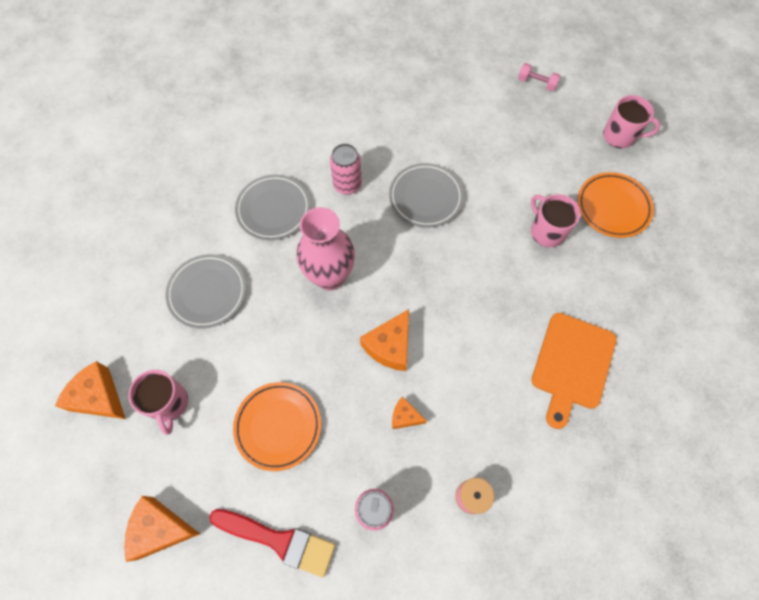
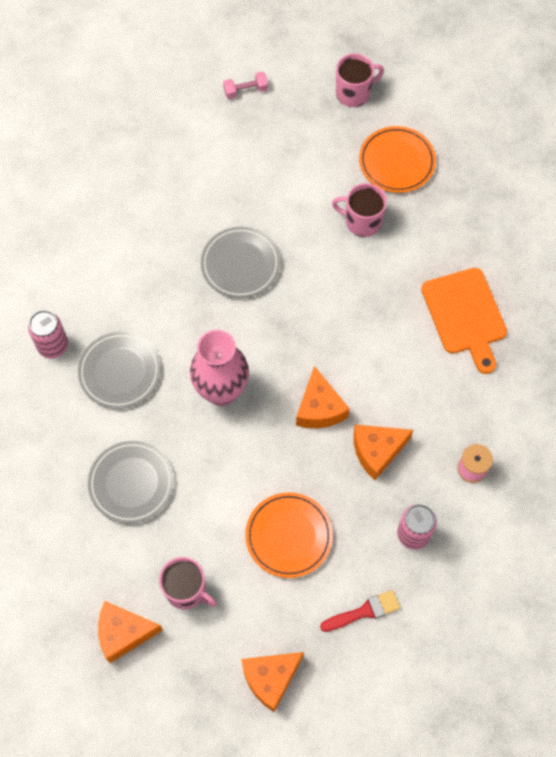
camera: 40 degrees left, 0 degrees up
red brush [209,509,335,577] -> red brush [320,590,400,632], size x0.67
pink can [330,143,362,195] -> pink can moved to [28,310,68,359]
orange cheese [392,396,427,429] -> orange cheese [354,425,413,480], size x1.74

